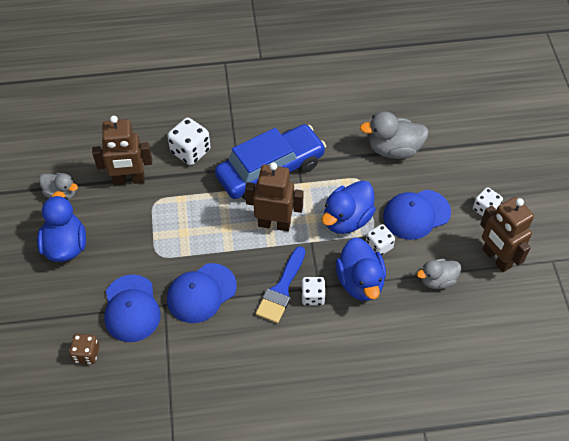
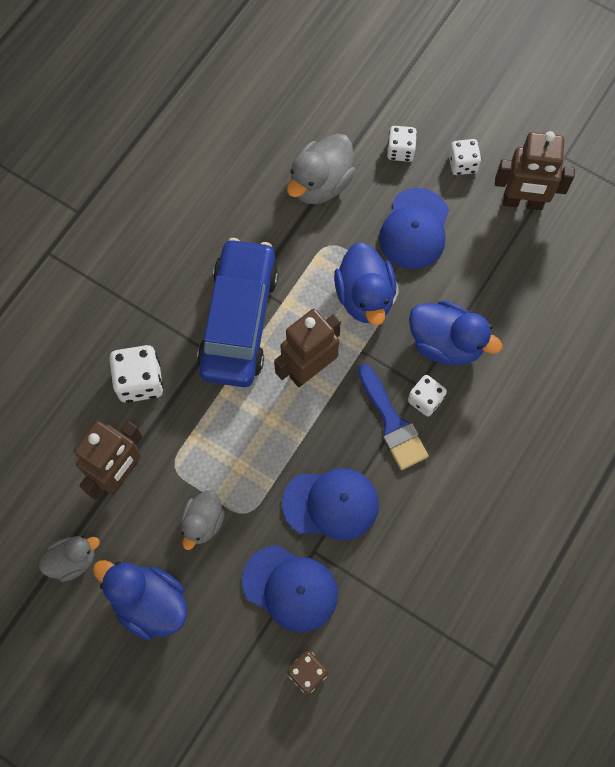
camera: 50 degrees left, 15 degrees up
blue cap [167,263,237,323] -> blue cap turned 90 degrees counterclockwise [282,468,379,540]
white dice [366,224,395,255] -> white dice moved to [387,126,417,162]
grey duck [417,259,461,289] -> grey duck moved to [181,490,225,550]

